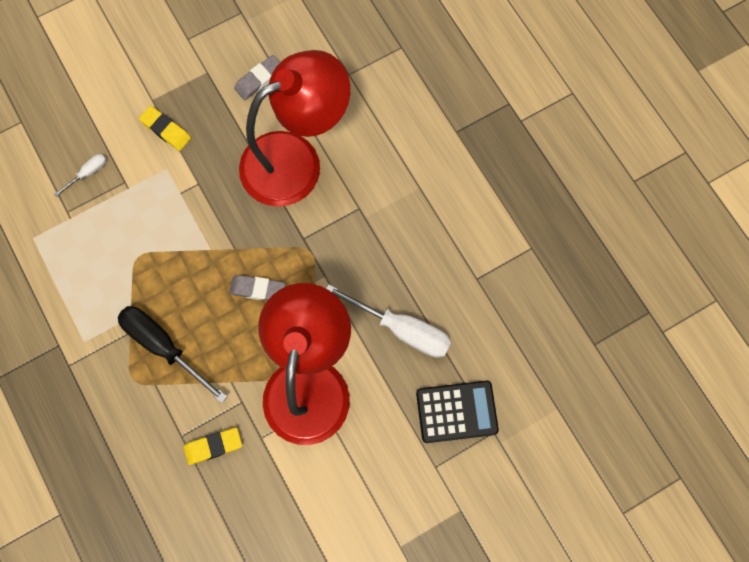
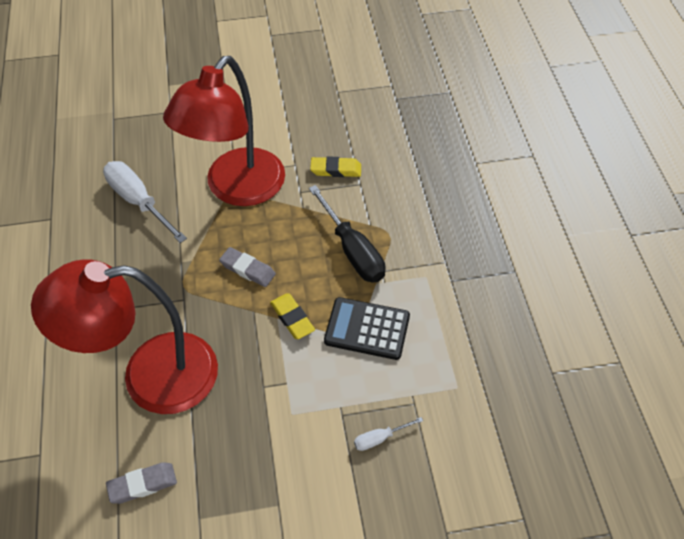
camera: 160 degrees left, 20 degrees down
yellow eraser [139,106,191,151] -> yellow eraser moved to [270,293,315,339]
black calculator [416,381,499,443] -> black calculator moved to [324,297,410,360]

